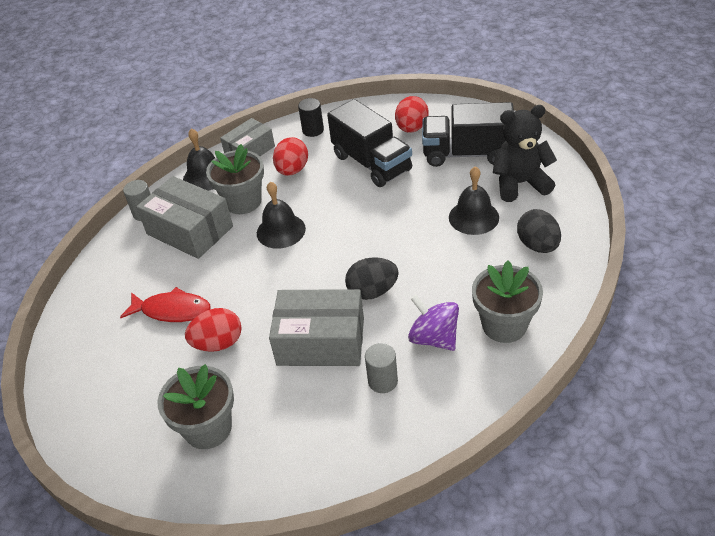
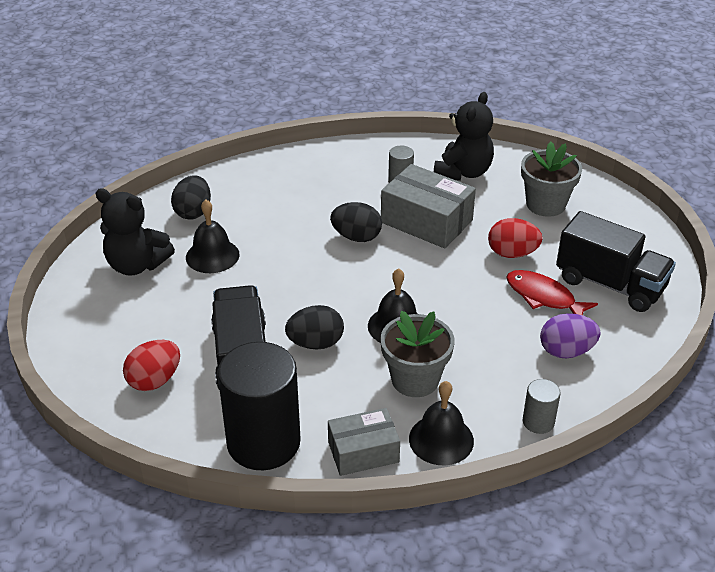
camera: 155 degrees left, 5 degrees down
grey box [136,176,233,259] -> none
red egg [273,137,308,176] -> none
black cylinder [298,98,324,137] -> black cylinder [218,342,301,470], size x2.25
purple spinning top [408,295,459,351] -> none
black truck [422,102,514,167] -> black truck moved to [556,211,676,312]
grey flower pot [472,261,543,343] -> none
none -> black egg [285,305,344,350]
none -> black teddy bear [434,92,494,181]
none -> purple egg [540,313,601,358]

